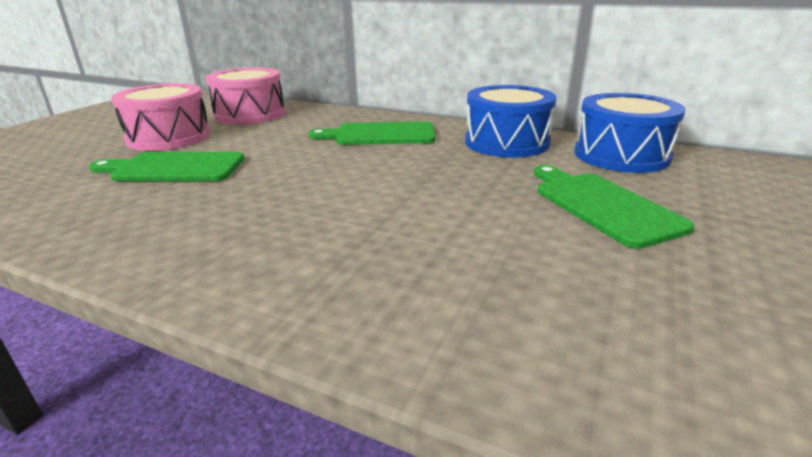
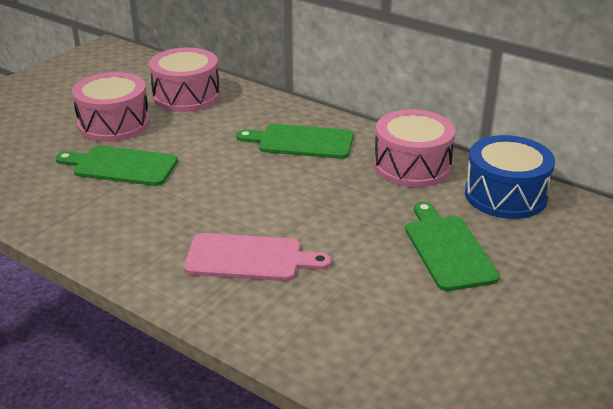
camera: 10 degrees right, 5 degrees up
blue drum [465,85,557,158] -> pink drum [374,109,456,187]
none -> pink cutting board [184,233,331,281]

